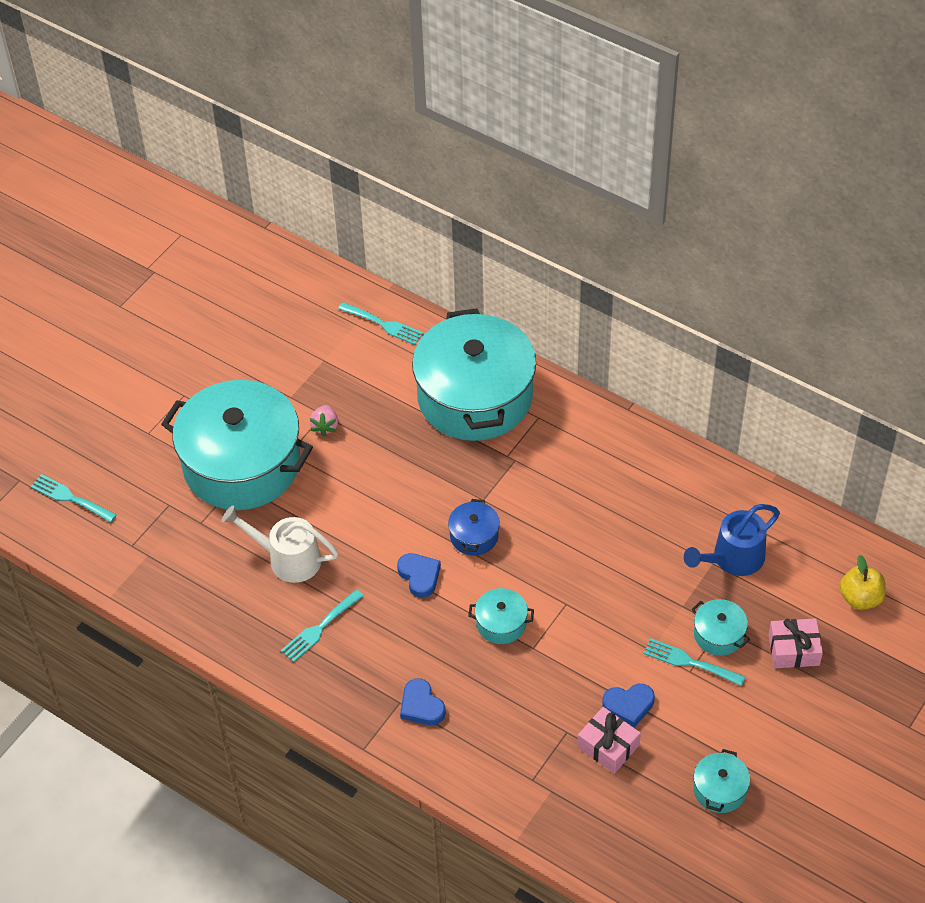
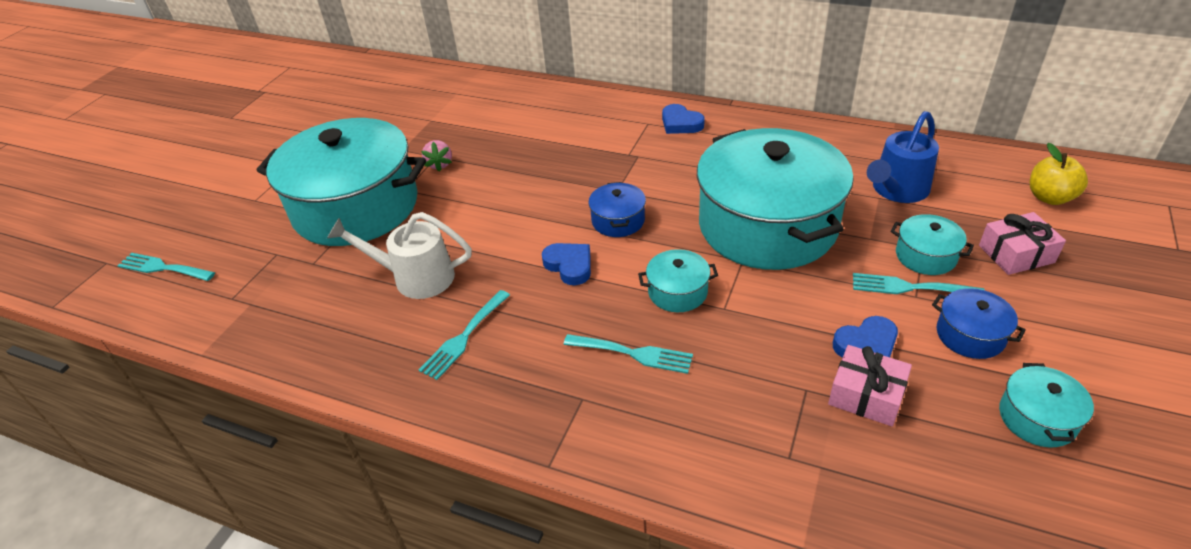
camera: 10 degrees left, 10 degrees down
turquoise fork [338,302,423,345] -> turquoise fork moved to [564,334,693,374]
blue heart [400,678,445,725] -> blue heart moved to [662,104,705,134]
turquoise pot [412,308,536,441] -> turquoise pot moved to [697,128,854,270]
none -> blue pot [932,288,1026,359]

